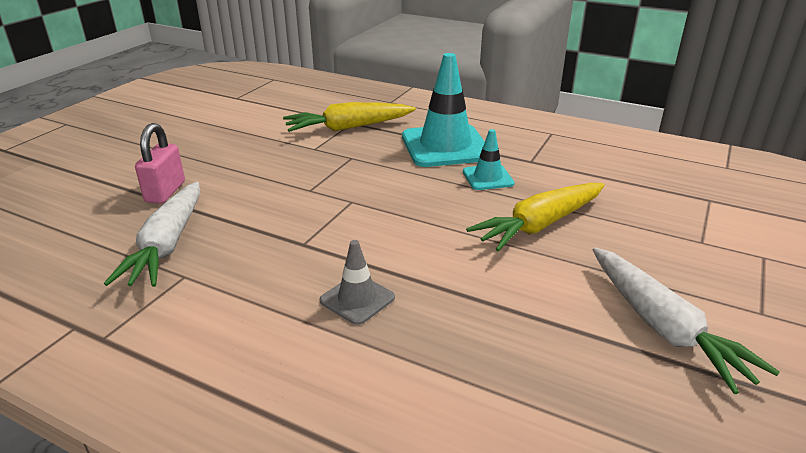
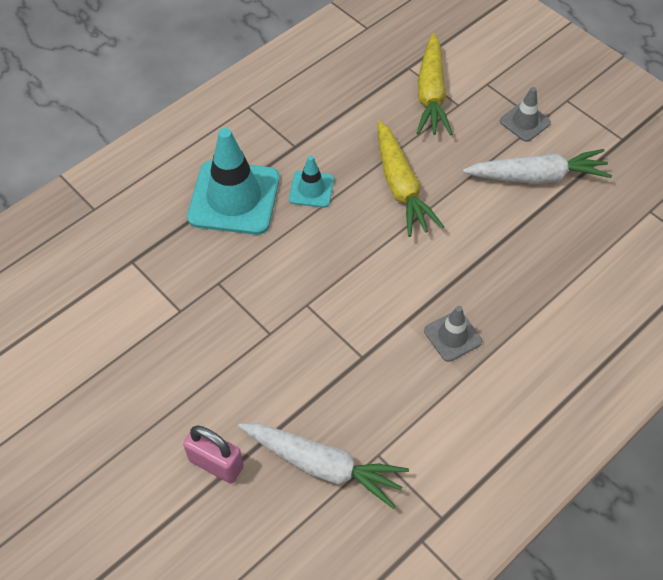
camera: 70 degrees left, 25 degrees up
yellow carrot [283,102,416,132] -> yellow carrot moved to [417,33,452,135]
none -> grey traffic cone [500,87,551,142]

